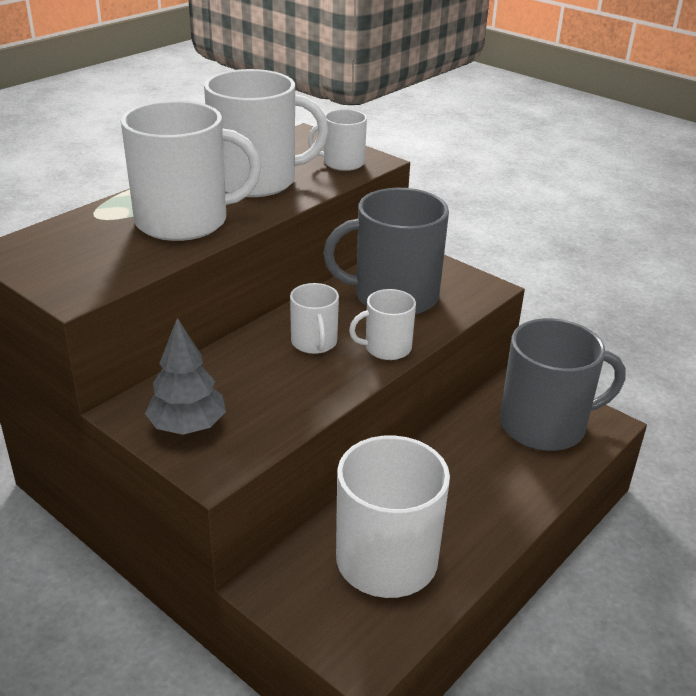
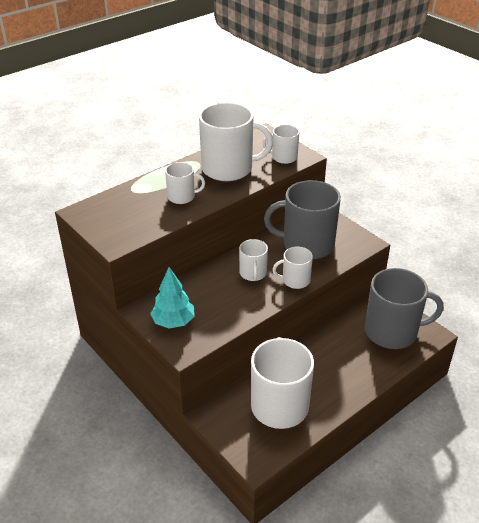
camera: 10 degrees right, 5 degrees up
white mug [121,100,261,241] -> white mug [165,162,205,204], size x0.51
grey tree [145,318,226,435] -> turquoise tree [150,267,195,329]

